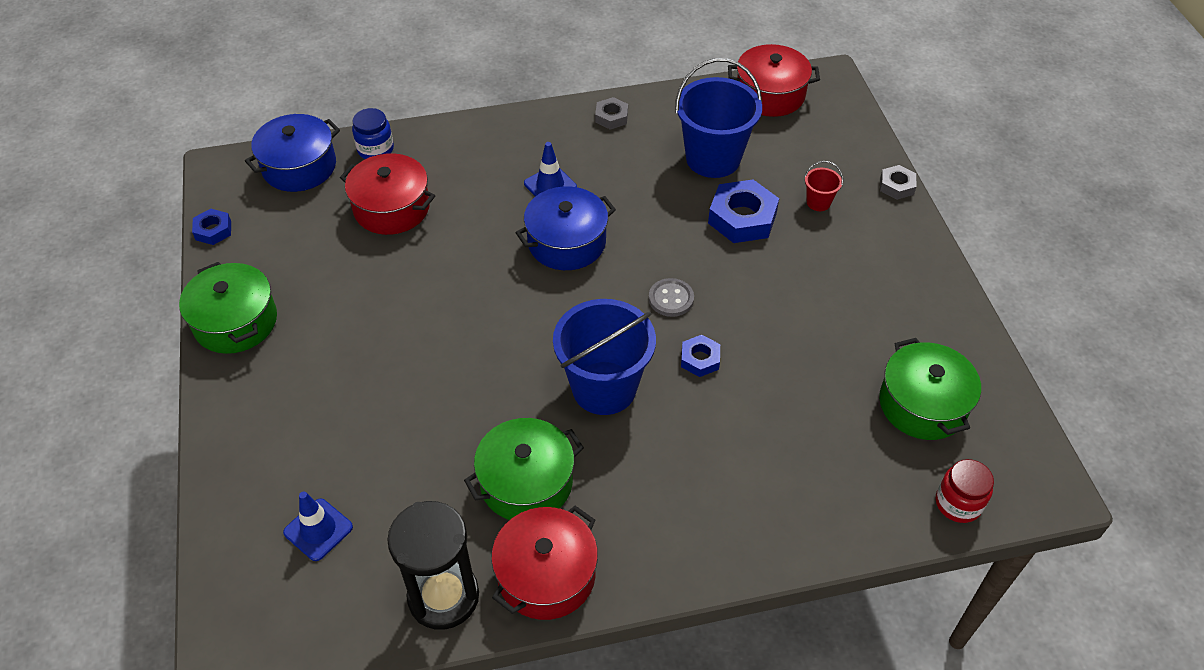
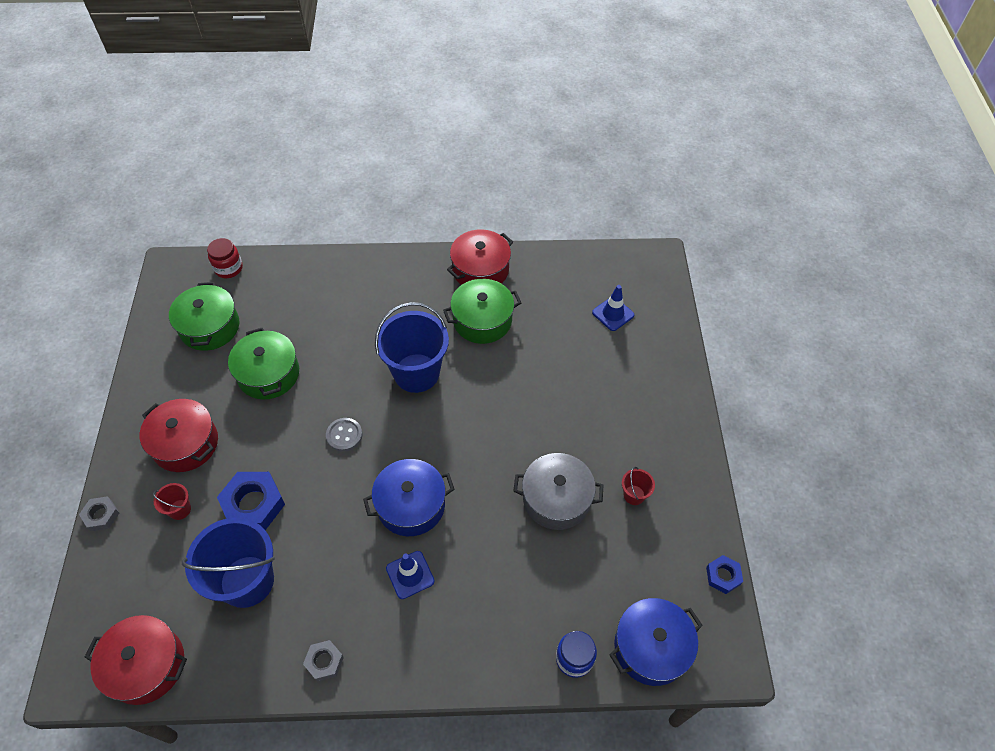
camera: 170 degrees left, 5 degrees up
green pot [179,262,277,354] -> green pot moved to [228,328,299,400]
red pot [340,153,435,235] -> red pot moved to [140,399,218,472]
black hourglass [387,501,479,630] -> none
blue nut [681,335,720,377] -> none
none -> grey pot [513,453,604,530]
none -> red bucket [622,467,655,505]

